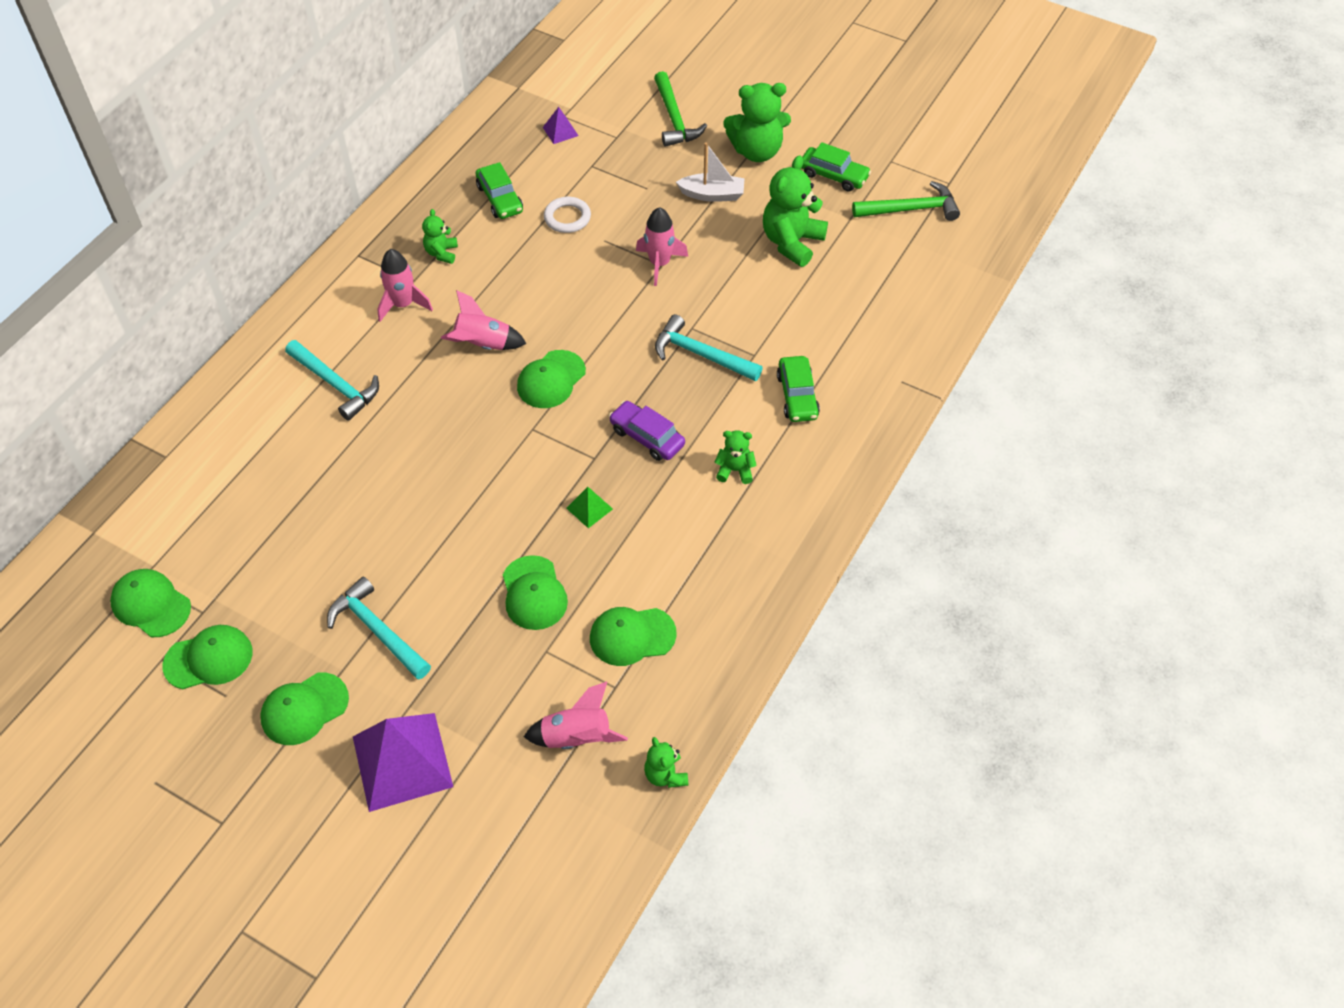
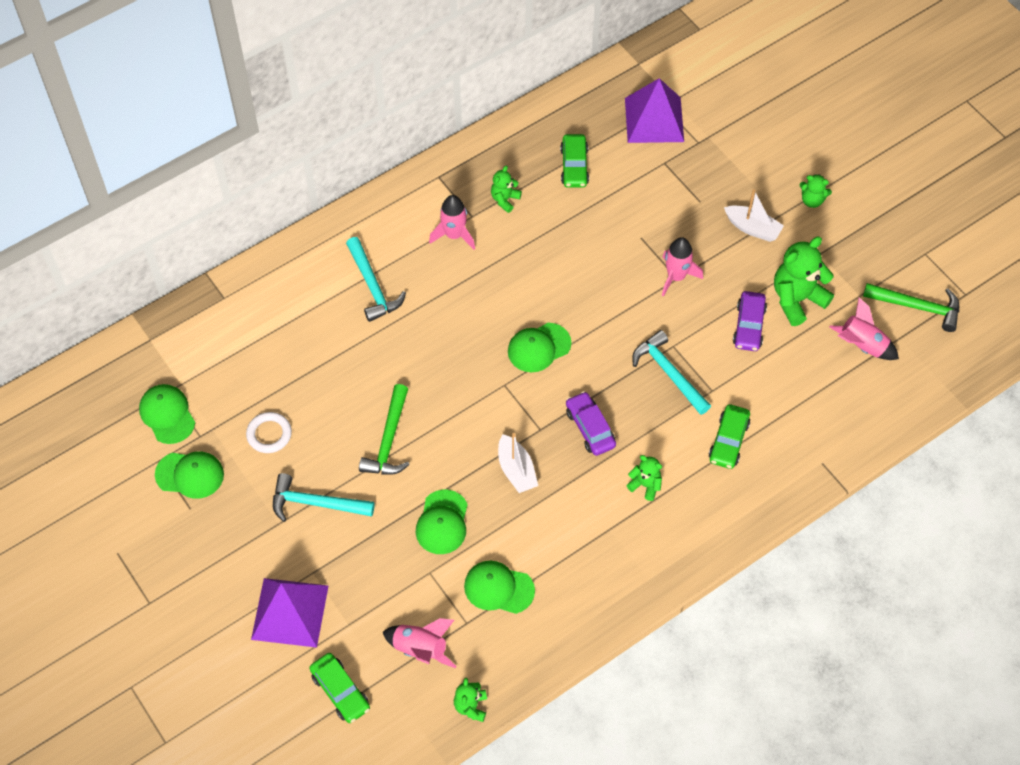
camera: 25 degrees right, 5 degrees up
green cap [260,672,349,745] -> none
turquoise hammer [327,576,431,680] -> turquoise hammer turned 60 degrees counterclockwise [273,473,375,522]
pink rocket [441,290,527,350] -> pink rocket moved to [830,297,899,360]
purple pyramid [543,107,579,144] -> purple pyramid [625,78,684,143], size x2.26
white ring [544,197,591,233] -> white ring moved to [246,412,292,453]
green pyramid [566,487,613,528] -> white boat [498,433,538,493]
green hammer [654,71,707,147] -> green hammer moved to [359,384,410,475]
green teddy bear [723,83,791,162] -> green teddy bear [800,174,832,208], size x0.53
green car [802,142,871,192] -> green car moved to [309,653,370,723]
none -> purple car [733,291,767,351]

